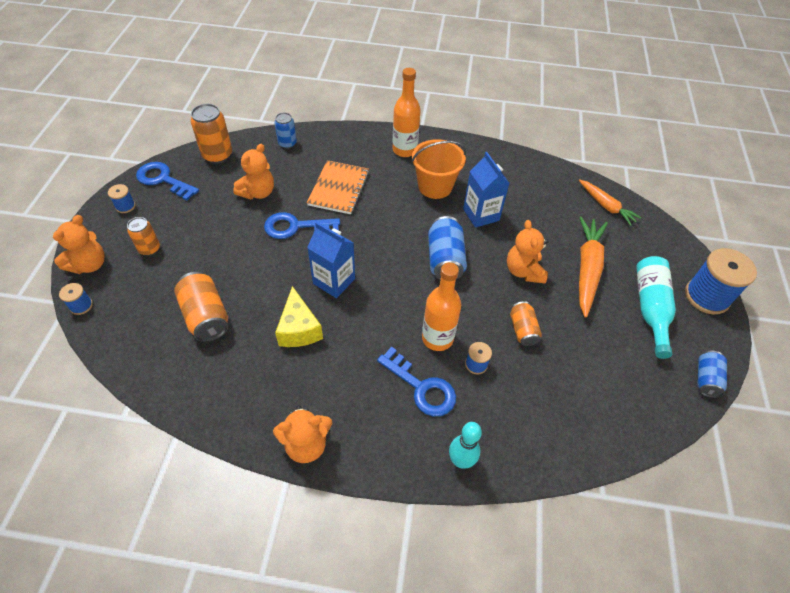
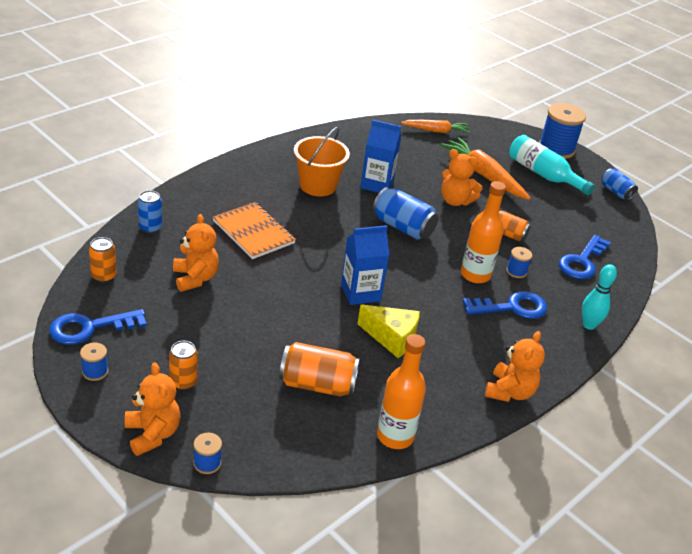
camera: 55 degrees left, 15 degrees down
orange can [190,104,232,164] -> orange can [89,237,117,283], size x0.62
blue key [264,212,340,239] -> blue key moved to [559,235,611,279]
orange bottle [393,68,421,157] -> orange bottle moved to [377,334,426,449]

